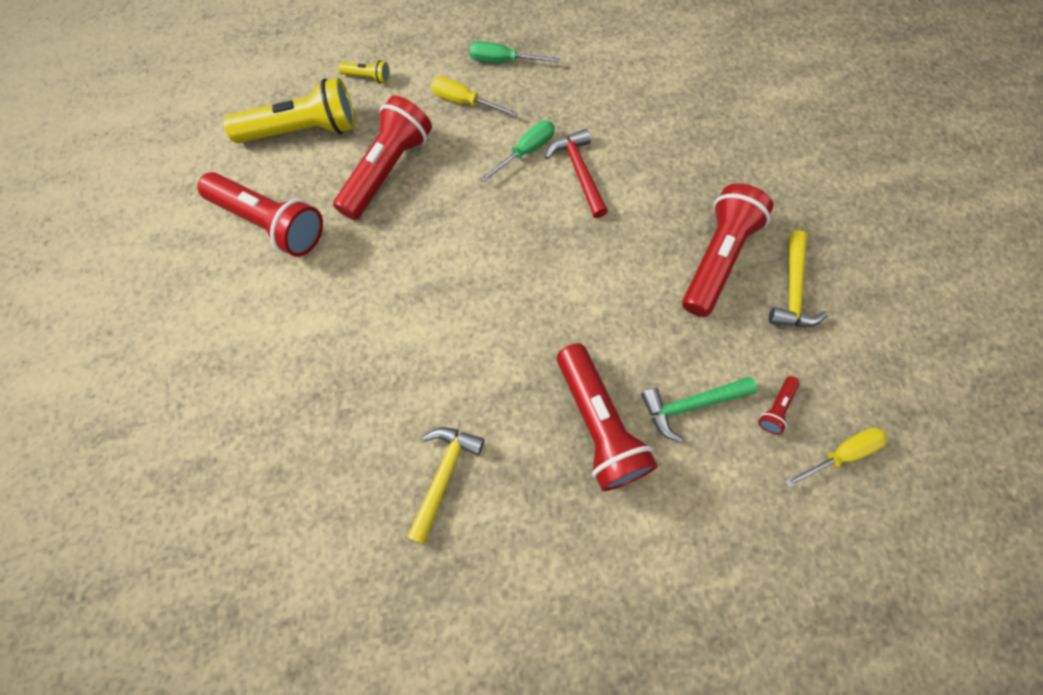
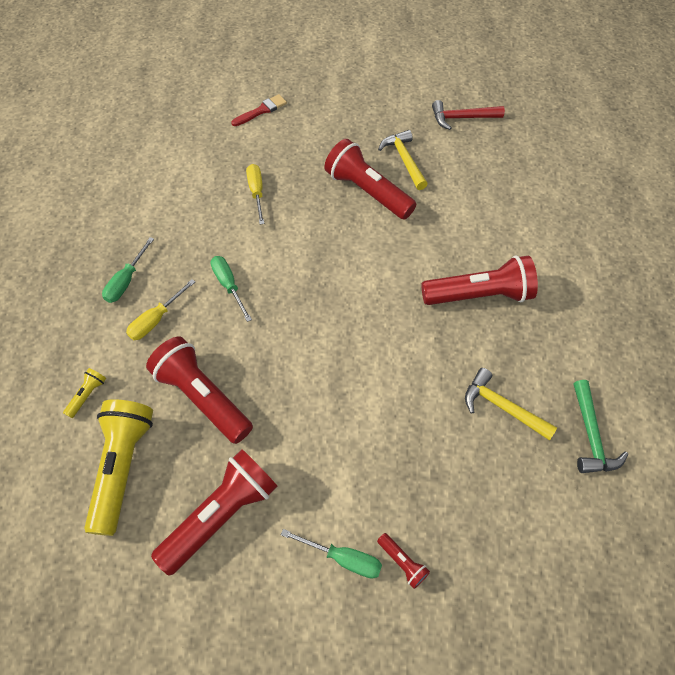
camera: 75 degrees left, 10 degrees down
red hammer [545,129,608,218] -> red hammer moved to [432,100,505,130]
green hammer [641,377,757,443] -> green hammer moved to [574,380,628,473]
red flashlight [758,376,800,435] -> red flashlight moved to [377,533,430,589]
yellow hammer [769,231,828,327] -> yellow hammer turned 135 degrees counterclockwise [378,130,428,190]
yellow screwdriver [784,428,887,488] -> yellow screwdriver moved to [246,164,264,224]
none -> red brush [231,94,287,126]
none -> green screwdriver [281,529,382,579]

